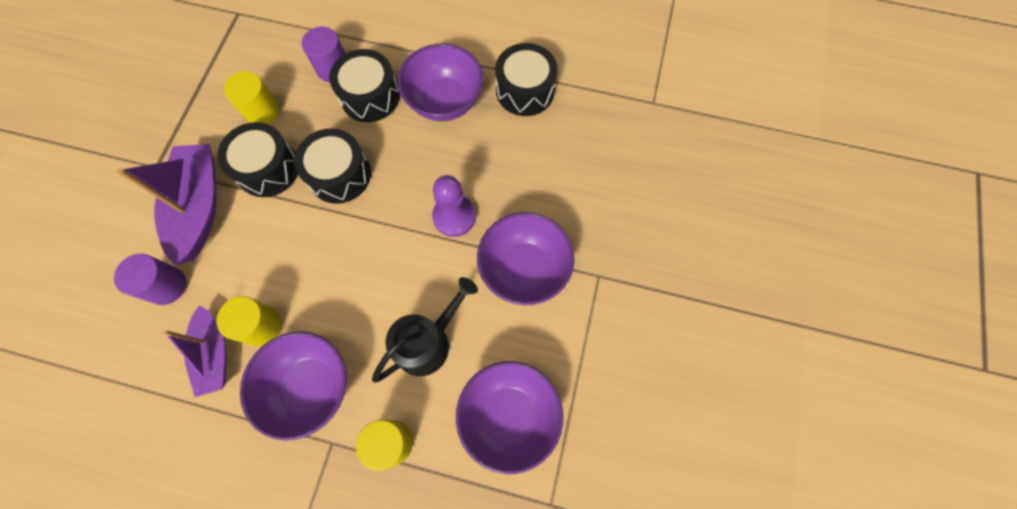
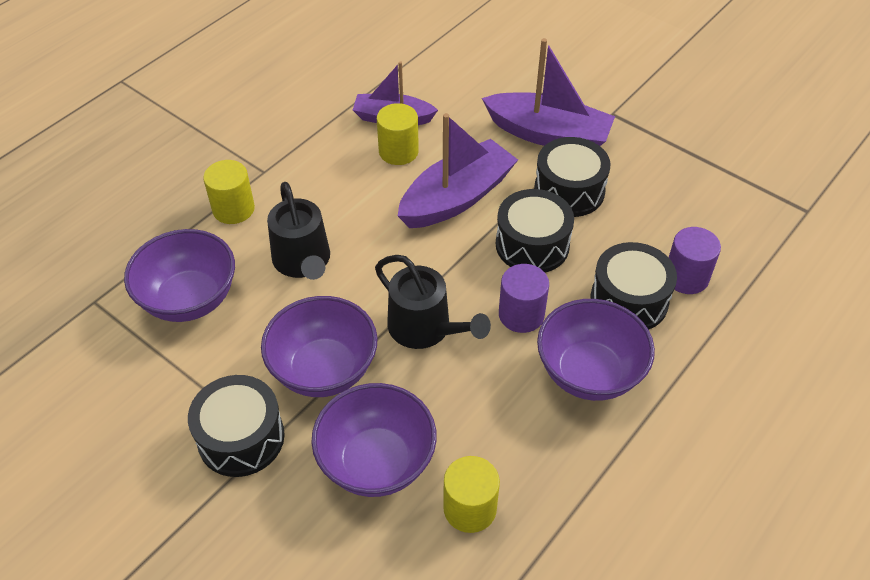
camera: 115 degrees right, 20 degrees down
purple cylinder [114,254,187,305] -> purple cylinder moved to [499,264,549,333]
yellow cylinder [224,71,280,125] -> yellow cylinder moved to [443,456,500,533]
purple bowl [240,331,347,441] -> purple bowl moved to [311,383,437,497]
purple pawn [432,175,476,237] -> black watering can [375,255,491,349]
black drum [495,43,558,116] -> black drum moved to [188,375,285,477]
none -> purple boat [398,113,518,228]

